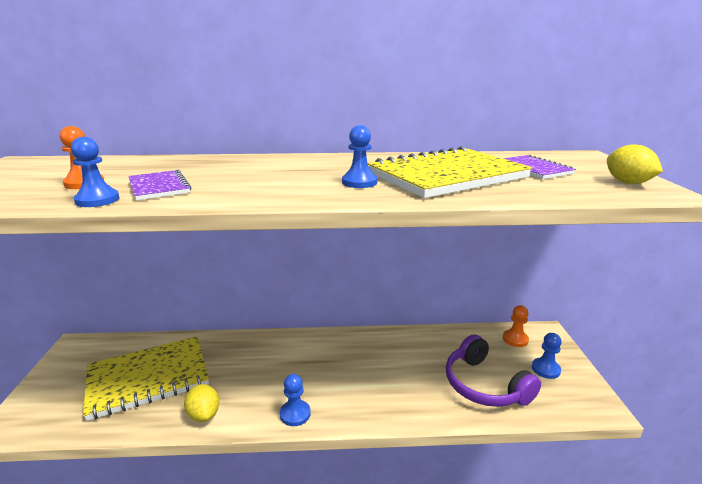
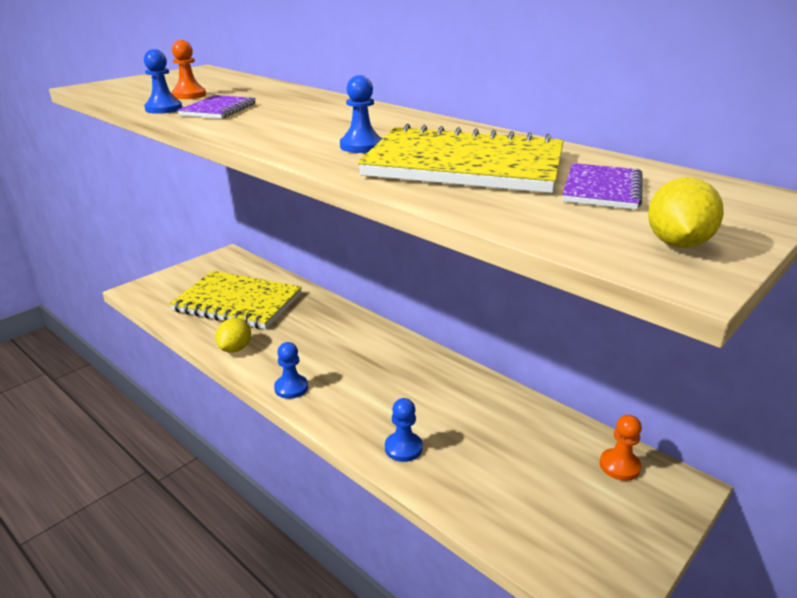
camera: 45 degrees right, 5 degrees up
purple headphones [446,334,541,407] -> none
blue pawn [532,333,562,379] -> blue pawn moved to [385,398,423,462]

